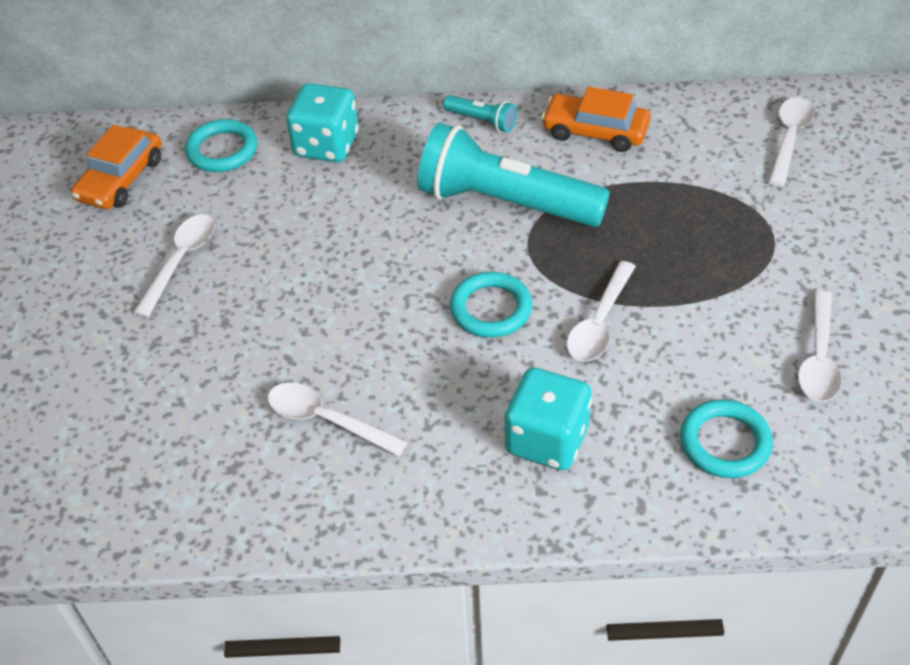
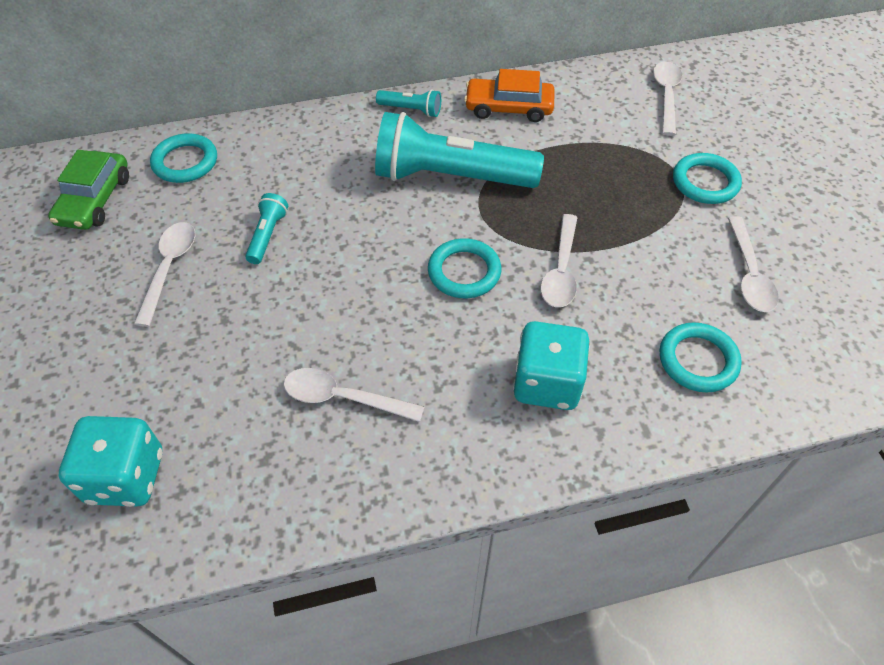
camera: 15 degrees left, 5 degrees up
orange car [71,125,161,209] -> green car [48,150,129,230]
turquoise dice [286,83,359,162] -> turquoise dice moved to [59,416,163,507]
none -> turquoise flashlight [245,193,288,264]
none -> turquoise ring [673,153,742,204]

